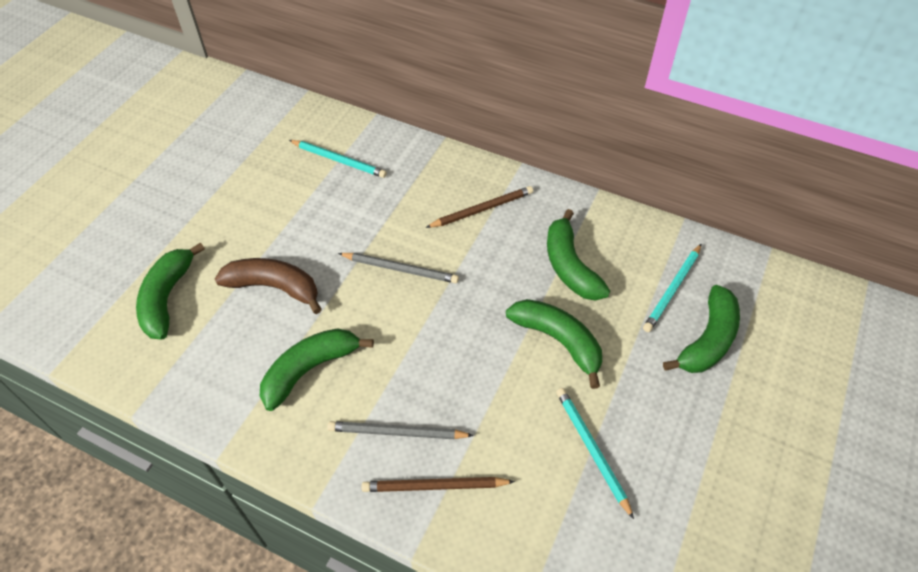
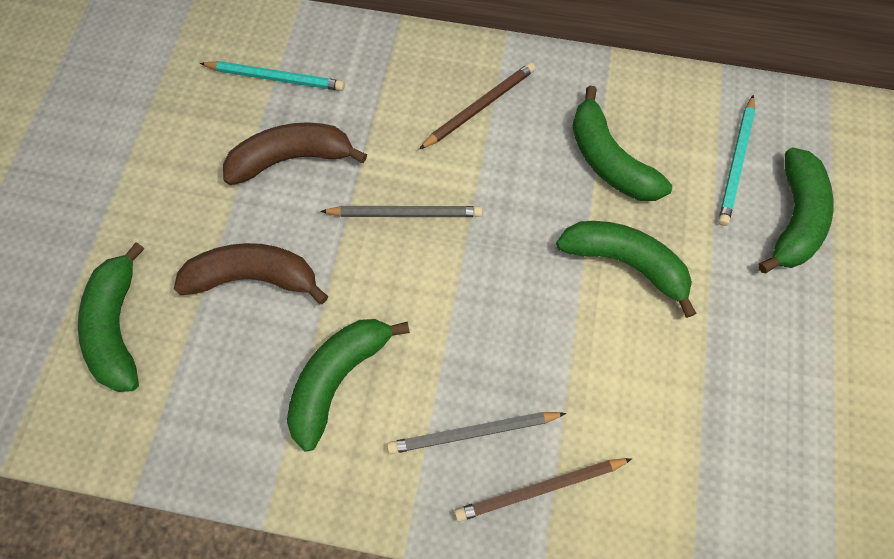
camera: 15 degrees left, 15 degrees up
turquoise pencil [556,388,634,519] -> none
none -> brown banana [223,122,367,185]

